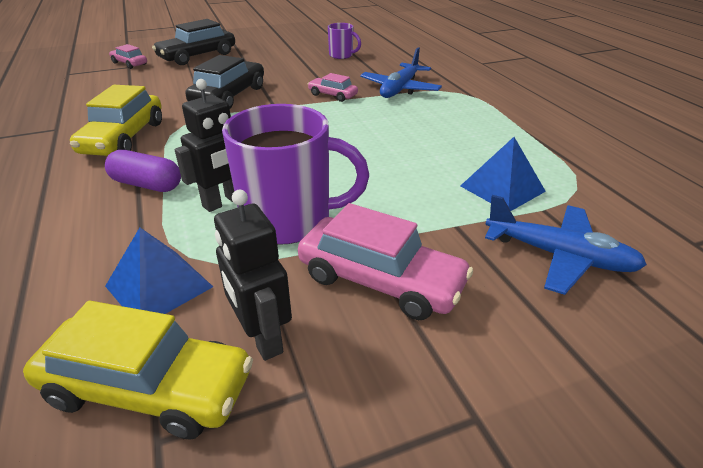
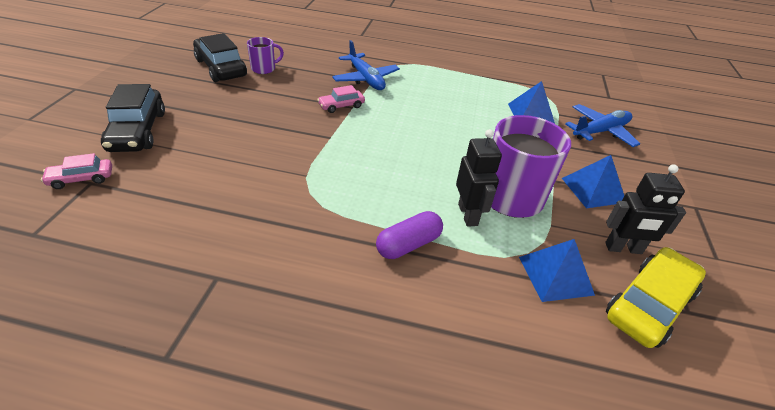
camera: 60 degrees left, 5 degrees up
yellow car [70,85,162,156] -> none
black car [186,55,264,109] -> black car moved to [193,33,247,82]
pink car [298,203,473,320] -> blue pyramid [562,155,624,208]

